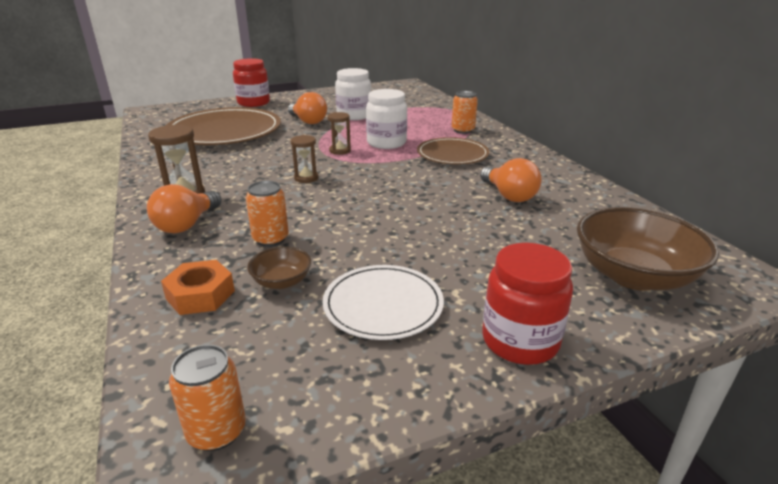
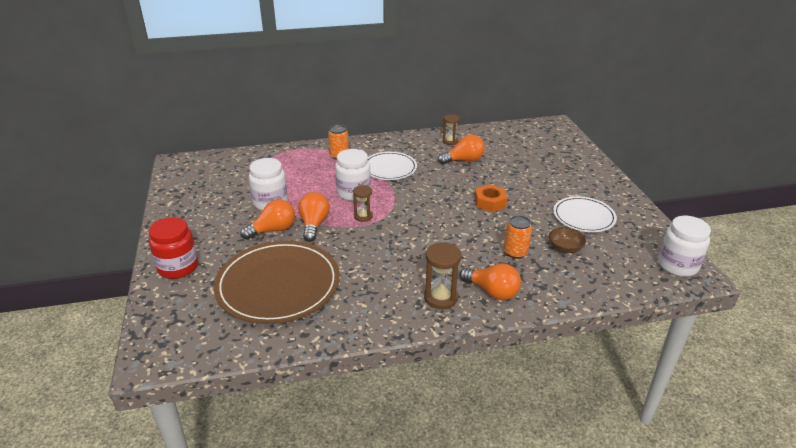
camera: 80 degrees left, 5 degrees up
orange nut [161,260,235,315] -> orange nut moved to [475,184,507,212]
orange can [169,344,246,451] -> white jar [658,216,711,277]
brown hourglass [290,135,318,183] -> brown hourglass moved to [443,114,460,145]
brown plate [417,137,489,164] -> white plate [368,152,417,180]
red jar [482,243,573,365] -> none
brown bowl [577,207,719,291] -> none
none -> orange light bulb [298,192,330,242]

